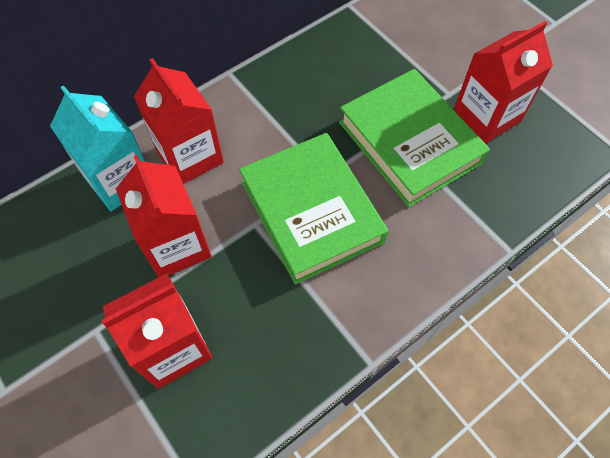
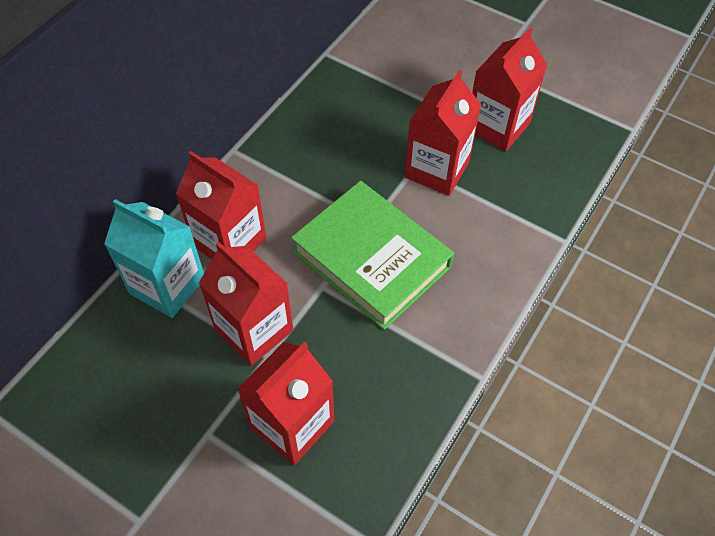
camera: 20 degrees left, 5 degrees down
green book [339,69,490,207] -> red carton [405,70,481,196]

